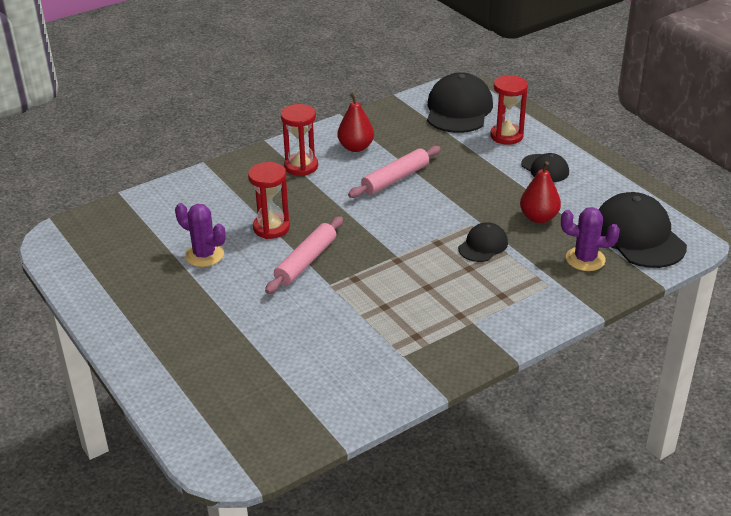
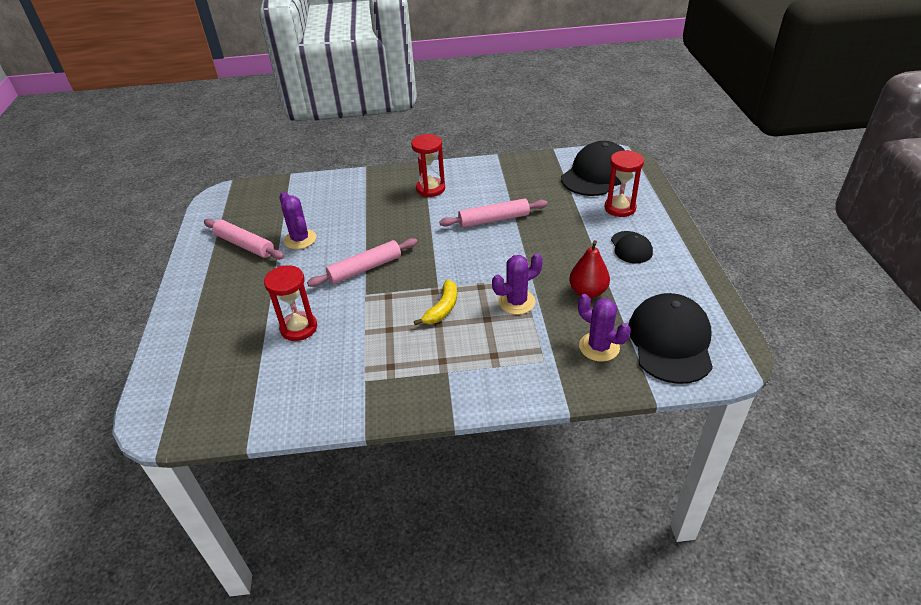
camera: 30 degrees right, 5 degrees up
red hourglass [248,162,290,239] -> red hourglass moved to [264,265,317,341]
red pear [337,92,374,152] -> none
black cap [458,222,508,262] -> purple cactus [492,254,543,315]
none -> pink rolling pin [204,219,284,260]
none -> yellow banana [414,280,457,325]

